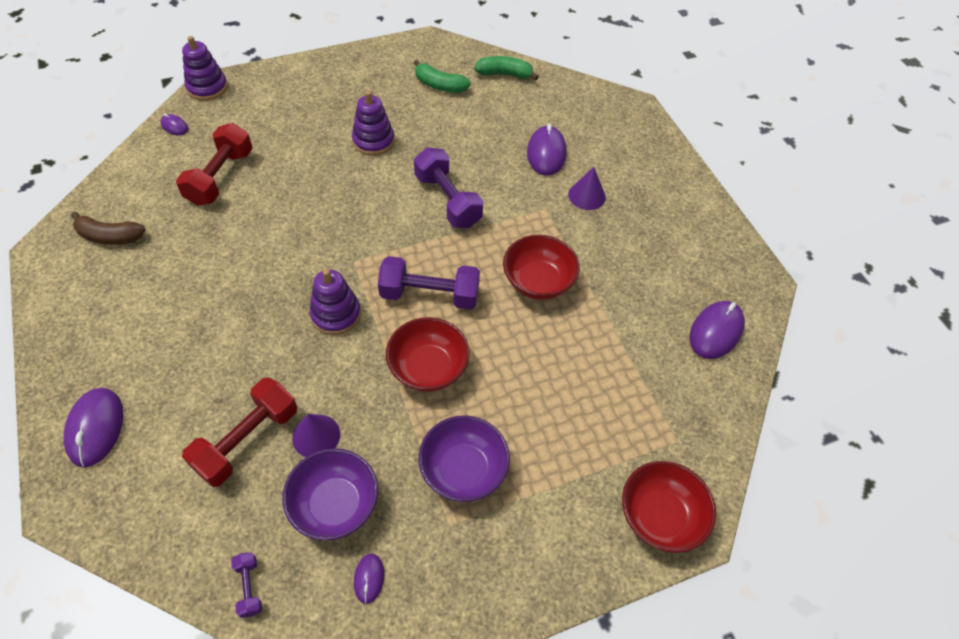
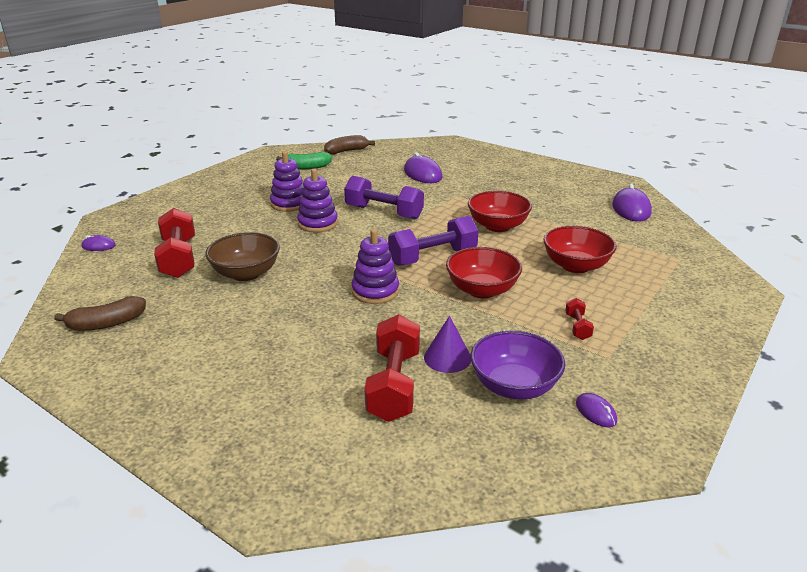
camera: 30 degrees left, 25 degrees down
purple mouse [64,388,123,468] -> none
purple stacking toy [182,36,228,101] -> purple stacking toy moved to [297,169,338,232]
purple dumbbell [231,552,262,618] -> none
purple bowl [418,415,510,502] -> red dumbbell [565,298,594,340]
green banana [474,56,539,80] -> brown banana [324,135,375,155]
purple cone [568,167,606,210] -> none
red bowl [622,461,716,553] -> red bowl moved to [543,226,617,273]
none -> brown bowl [205,232,280,281]

